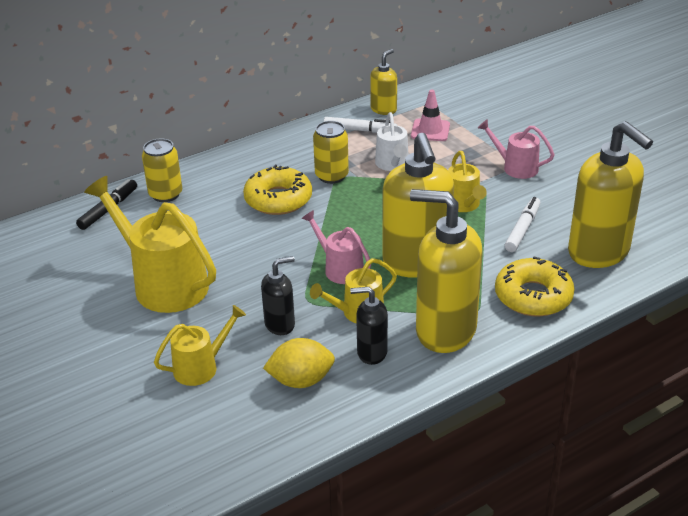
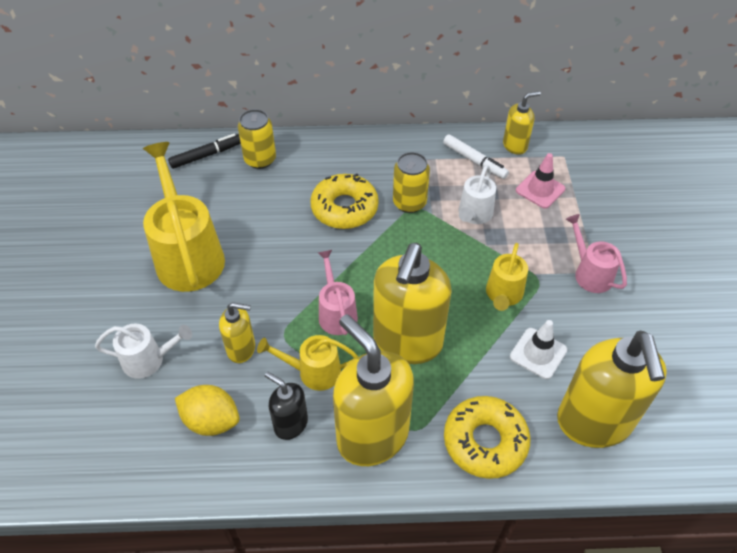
camera: 30 degrees right, 15 degrees up
yellow watering can [154,305,246,386] -> white watering can [95,324,192,379]
black soap dispenser [261,256,295,335] -> yellow soap dispenser [219,302,255,363]
white marker [505,197,541,252] -> white traffic cone [510,320,567,379]

